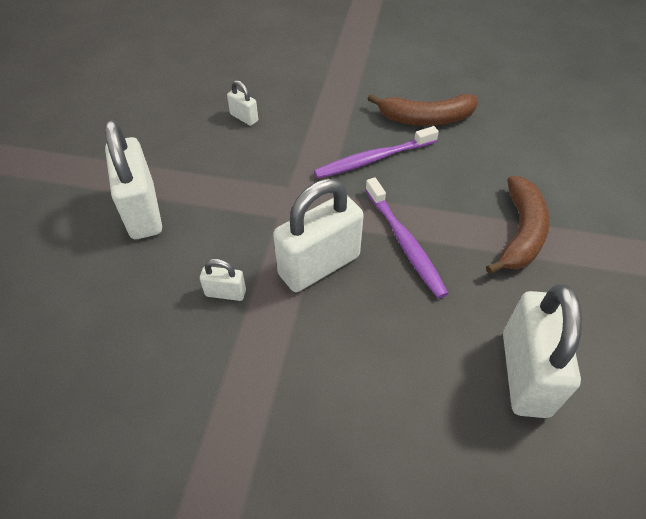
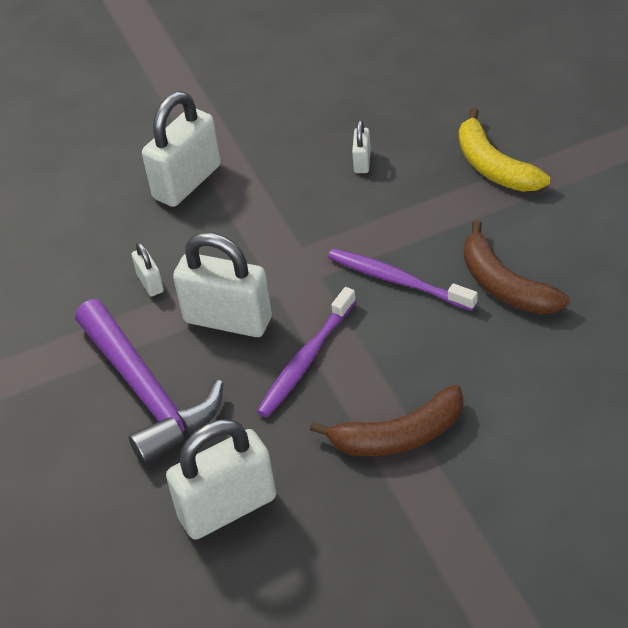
camera: 60 degrees right, 5 degrees down
none -> purple hammer [75,299,224,466]
none -> yellow banana [459,108,550,192]

